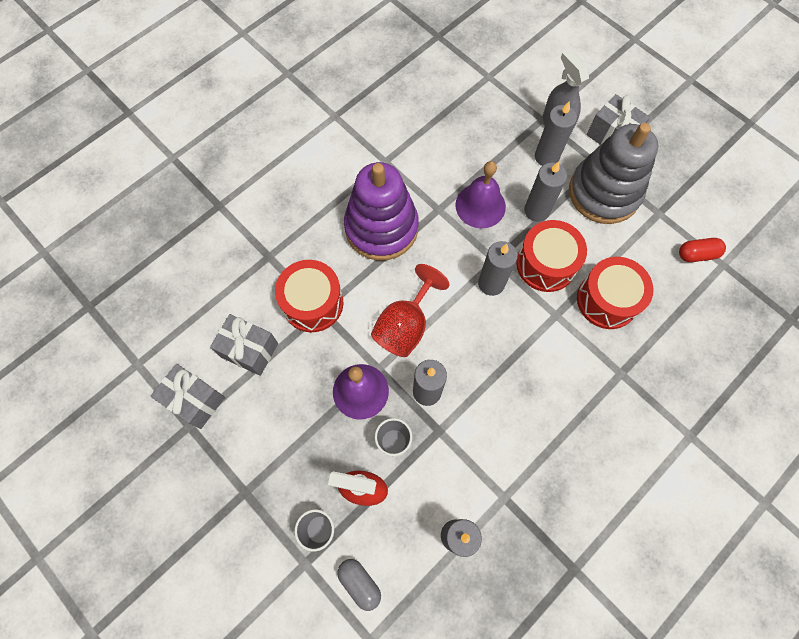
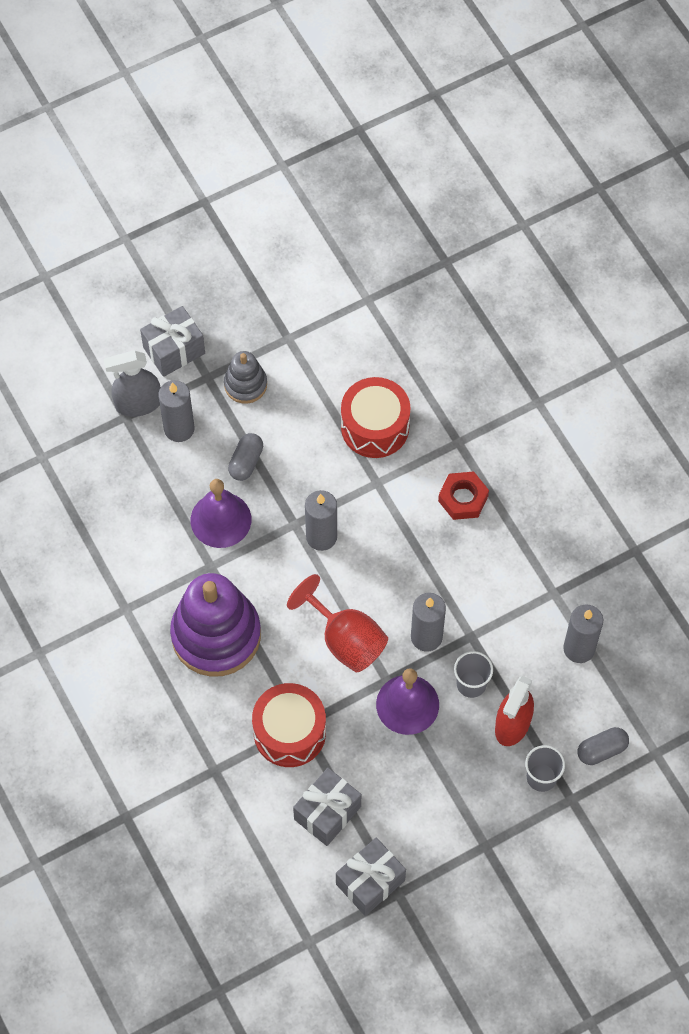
camera: 75 degrees left, 5 degrees down
red drum [516,220,587,292] -> none
grey candle [524,161,567,222] -> grey capsule [228,433,263,481]
grey stacking toy [569,123,659,224] -> grey stacking toy [224,351,267,404], size x0.51
red capsule [679,238,726,262] -> none
none -> red nut [438,471,489,520]

